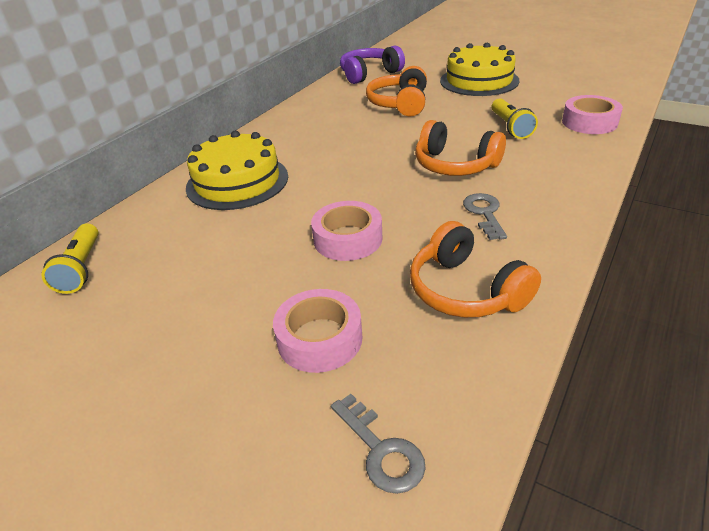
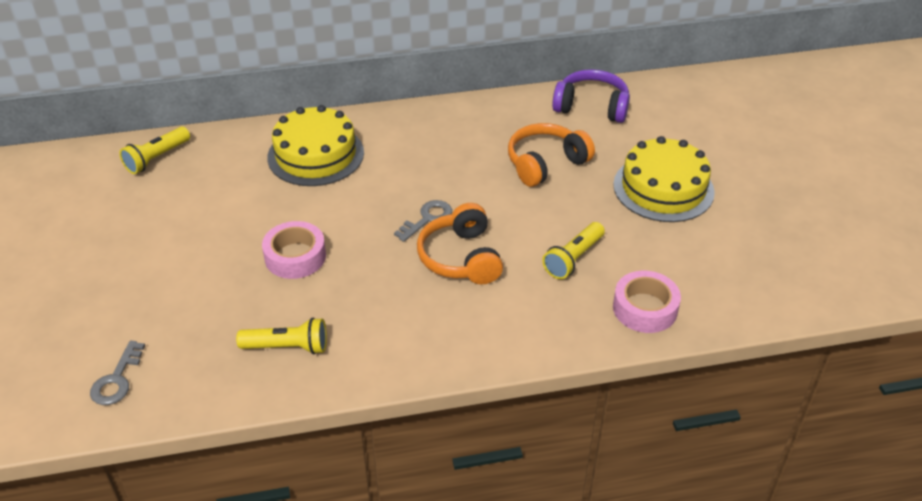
camera: 45 degrees right, 5 degrees up
pink tape [273,289,363,373] -> none
orange headphones [410,221,541,318] -> yellow flashlight [236,318,327,354]
grey key [463,193,507,240] -> grey key moved to [394,200,452,242]

